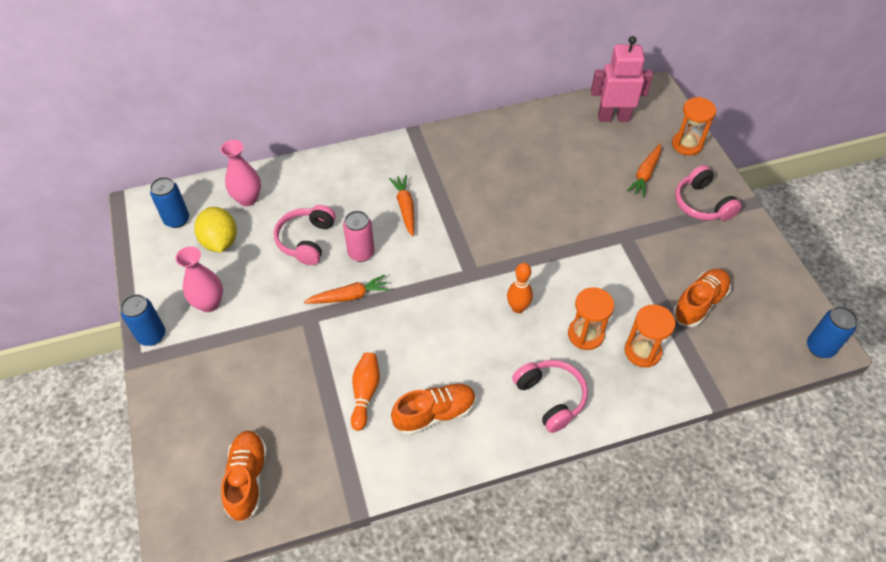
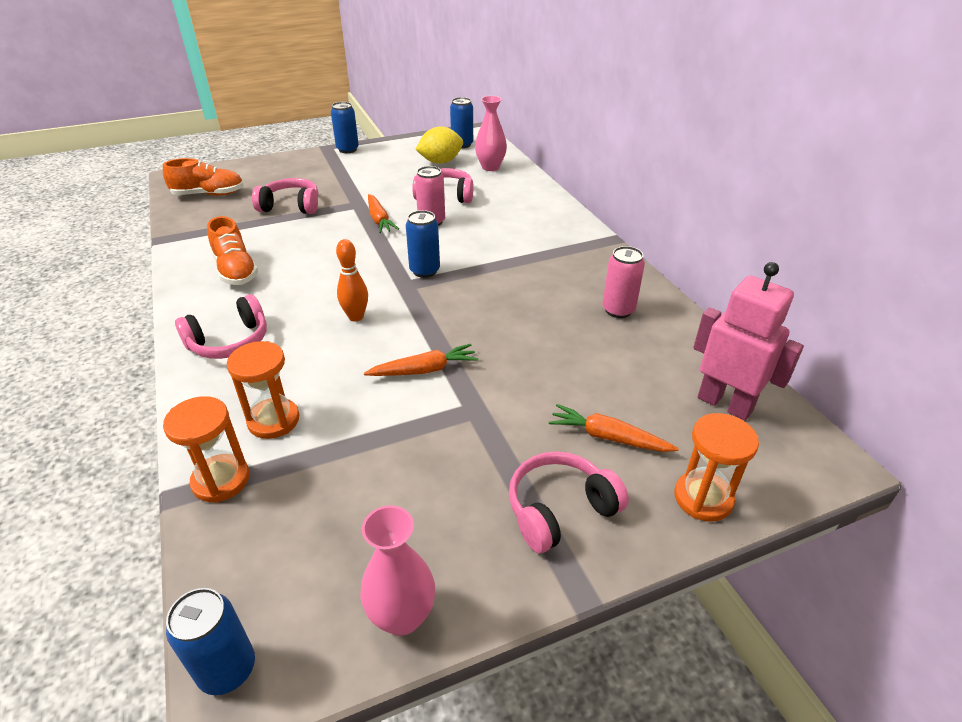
camera: 85 degrees right, 15 degrees down
pink vase [175,246,223,312] -> pink vase moved to [360,505,435,636]
orange bowling pin [351,352,380,431] -> none
orange carrot [389,175,414,236] -> orange carrot moved to [364,344,478,376]
orange hourglass [568,287,614,350] -> orange hourglass moved to [163,396,249,503]
pink robot [591,36,653,122] -> pink robot turned 45 degrees counterclockwise [693,262,804,421]
orange shoe [673,269,731,327] -> none
none -> pink headphones [252,178,318,214]
none -> blue can [406,210,440,278]
none -> pink can [602,246,645,318]

